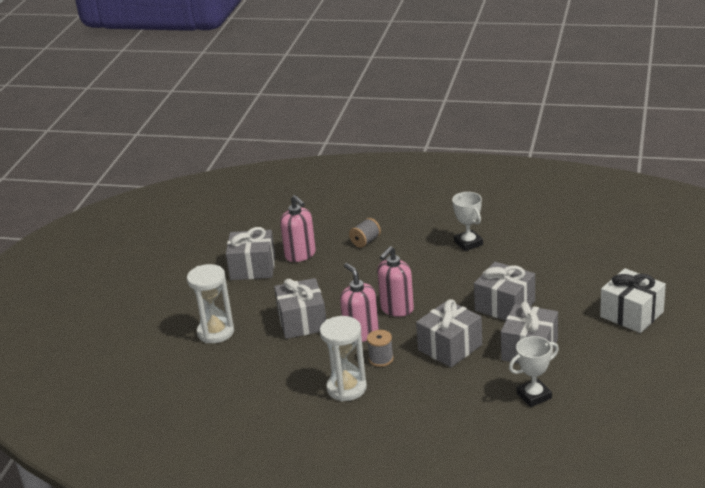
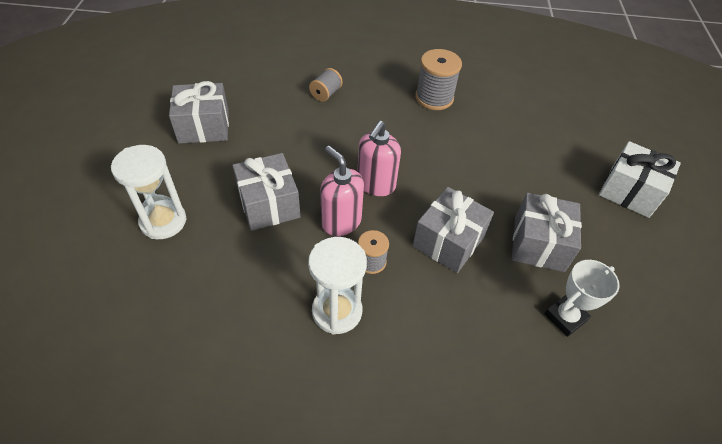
camera: 15 degrees left, 20 degrees up
pink soap dispenser [280,195,316,262] -> none
white trophy [452,192,483,251] -> grey spool [415,49,462,110]
grey gift [474,262,535,320] -> none

